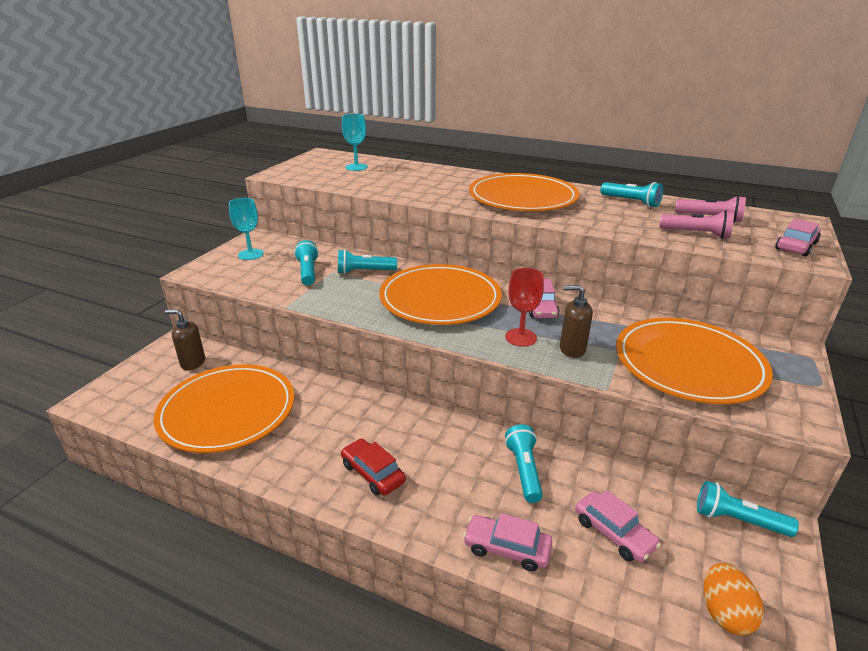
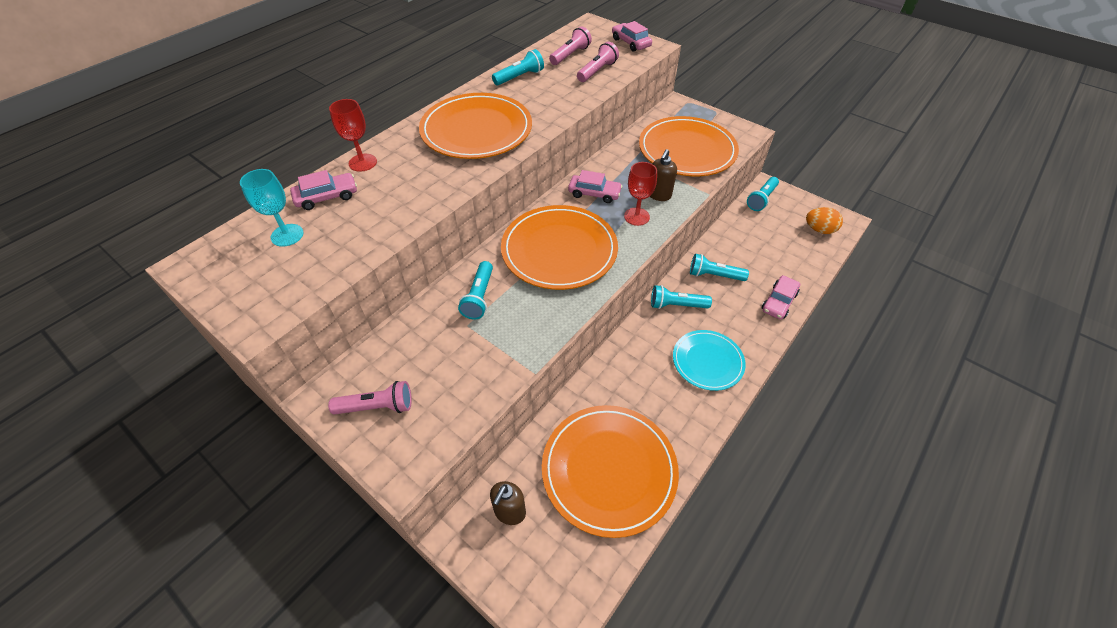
camera: 75 degrees left, 20 degrees up
turquoise goblet [229,198,264,260] -> pink flashlight [328,381,412,415]
turquoise flashlight [294,240,319,286] -> turquoise flashlight moved to [651,285,712,309]
red car [341,438,406,496] -> turquoise plate [673,330,746,391]
pink car [575,490,661,562] -> pink car moved to [290,170,357,210]
none -> red goblet [329,99,377,172]

